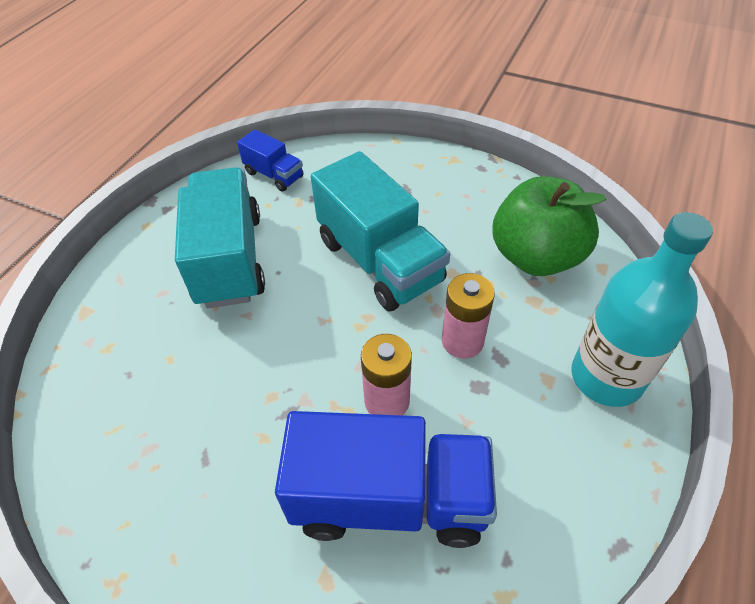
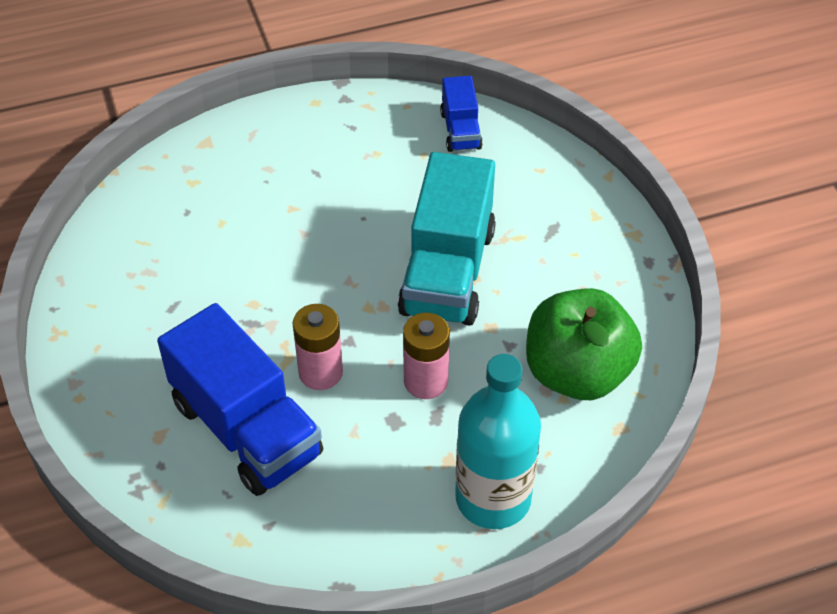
camera: 45 degrees right, 0 degrees up
turquoise truck [175,167,265,308] -> none

